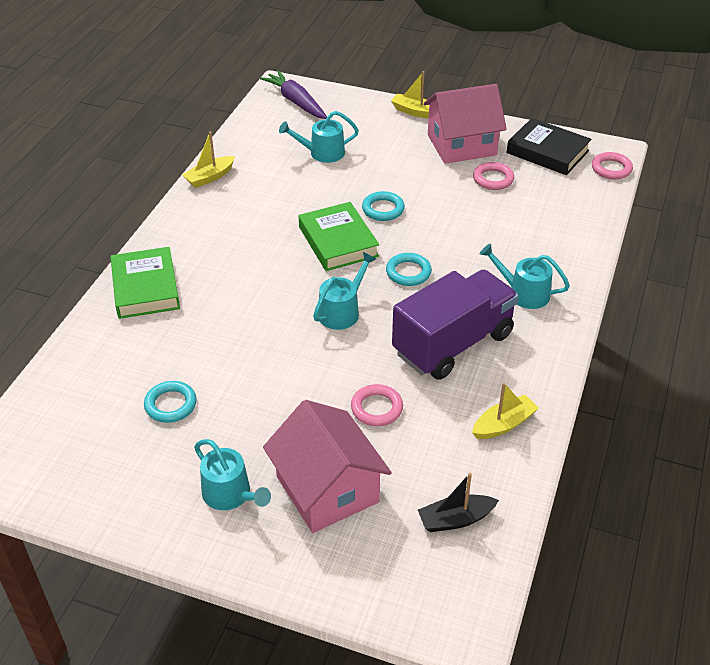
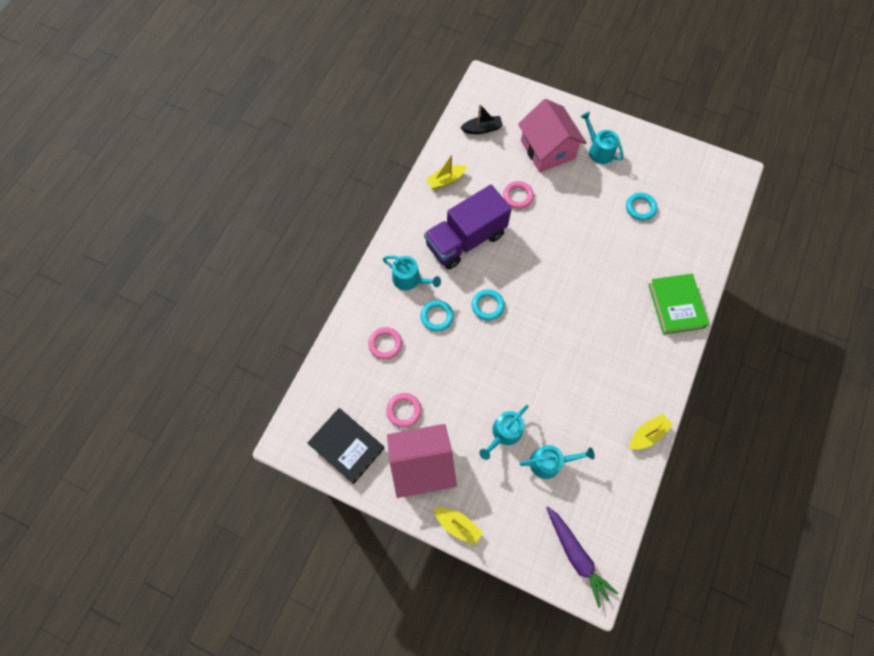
camera: 175 degrees left, 25 degrees up
green book [299,202,379,271] -> none
turquoise watering can [313,252,376,330] -> turquoise watering can moved to [479,405,529,460]
turquoise ring [362,191,405,221] -> turquoise ring moved to [421,300,454,332]
pink ring [592,152,633,179] -> pink ring moved to [368,327,402,360]

